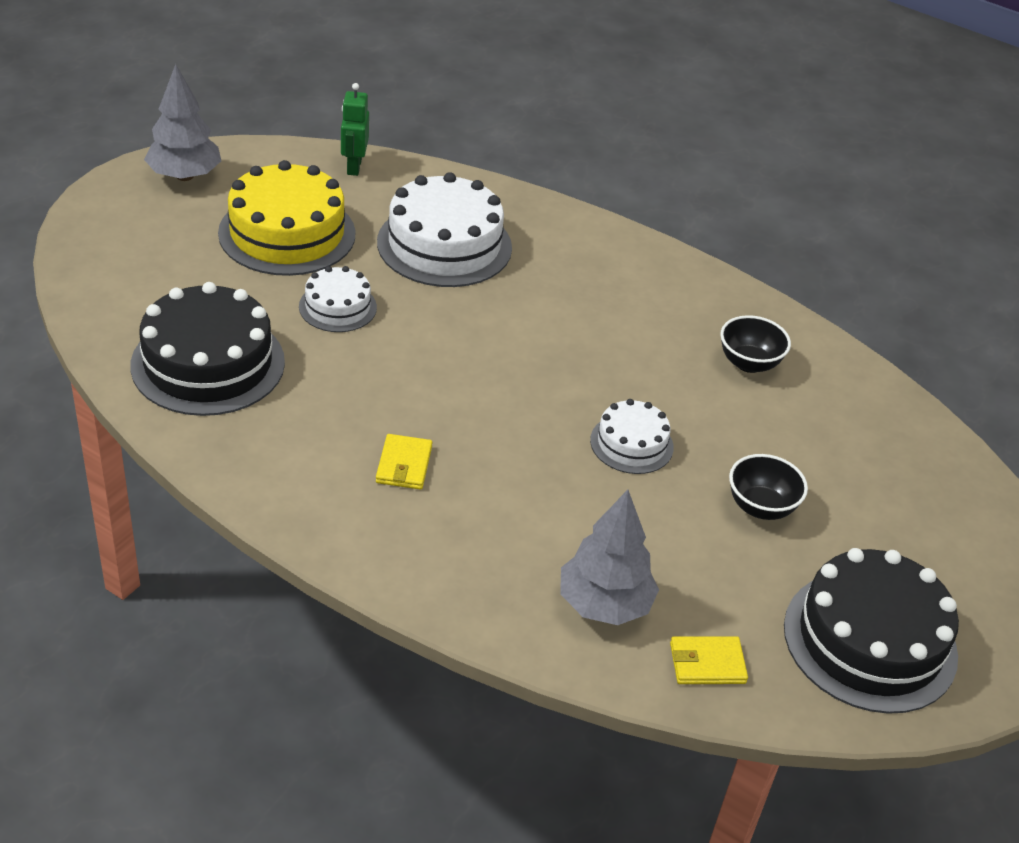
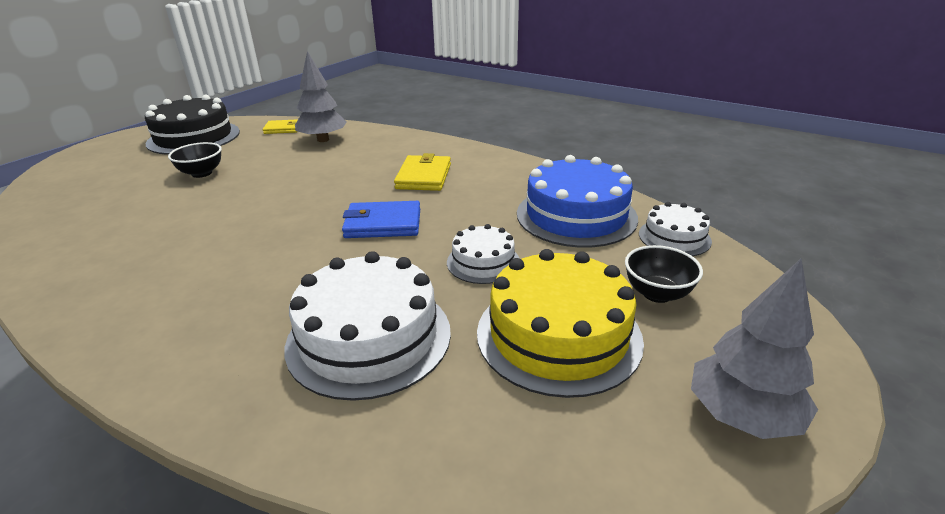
camera: 175 degrees left, 10 degrees down
black cake [130,282,285,416] -> blue cake [517,155,638,248]
green robot [341,83,369,176] -> none
yellow wallet [376,434,433,490] -> yellow wallet [394,153,451,191], size x1.52
white cake [590,399,674,474] -> white cake moved to [639,202,712,256]
black bowl [720,315,791,373] -> black bowl moved to [625,245,703,303]
none -> blue wallet [342,201,420,238]

